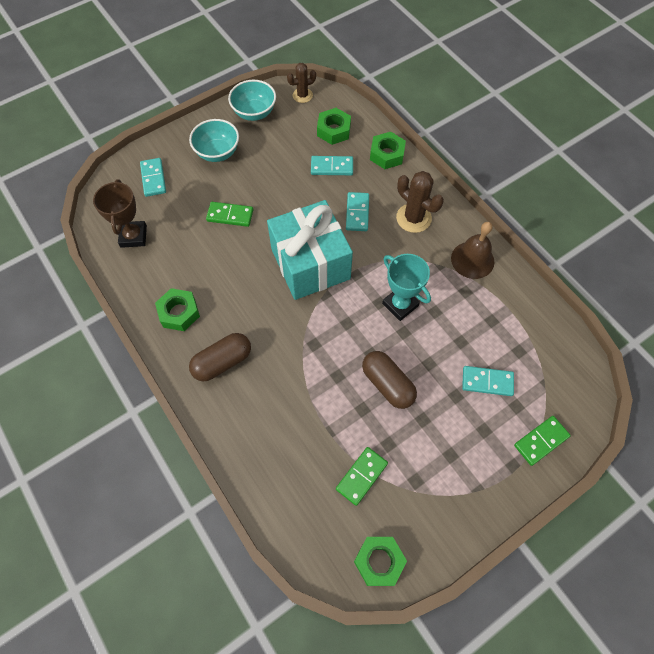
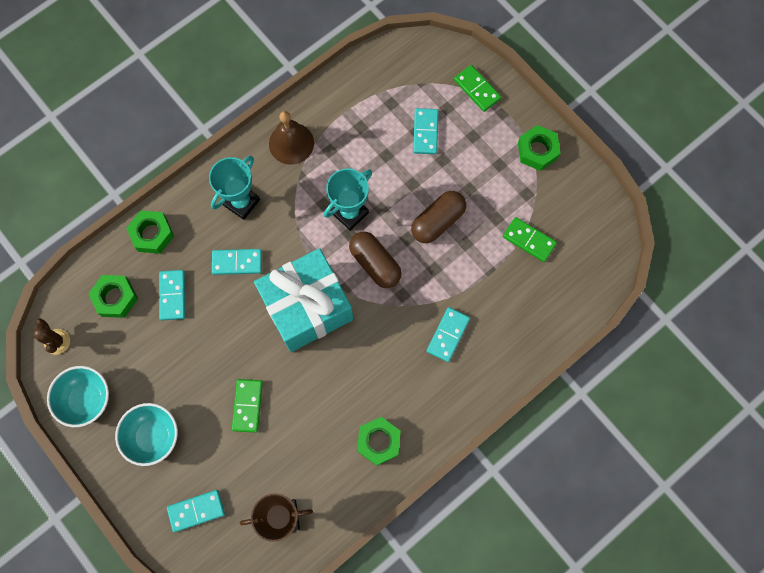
camera: 95 degrees left, 10 degrees up
brown capsule [189,333,251,381] -> brown capsule moved to [349,232,402,288]
green nut [354,537,407,586] -> green nut moved to [518,125,561,171]
brown cactus [396,171,444,233] -> turquoise trophy [209,156,260,220]
none -> turquoise domino [427,307,470,362]

